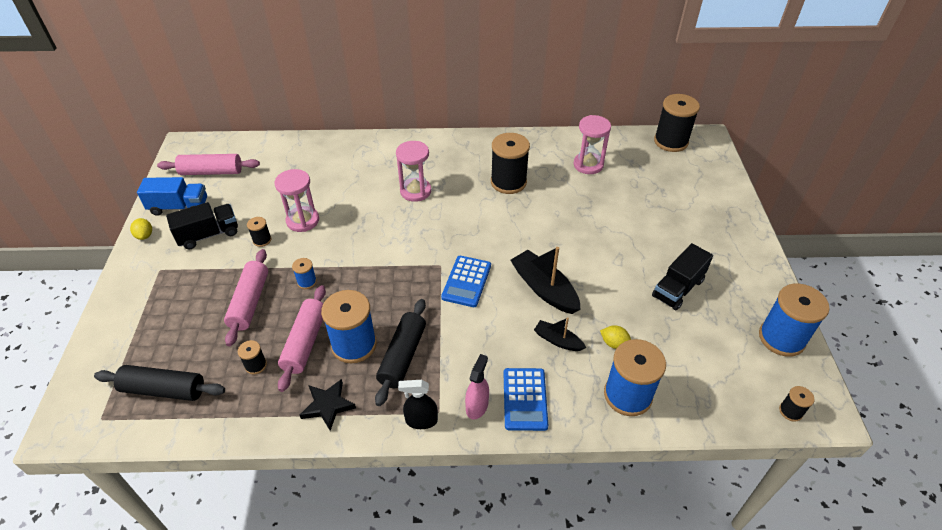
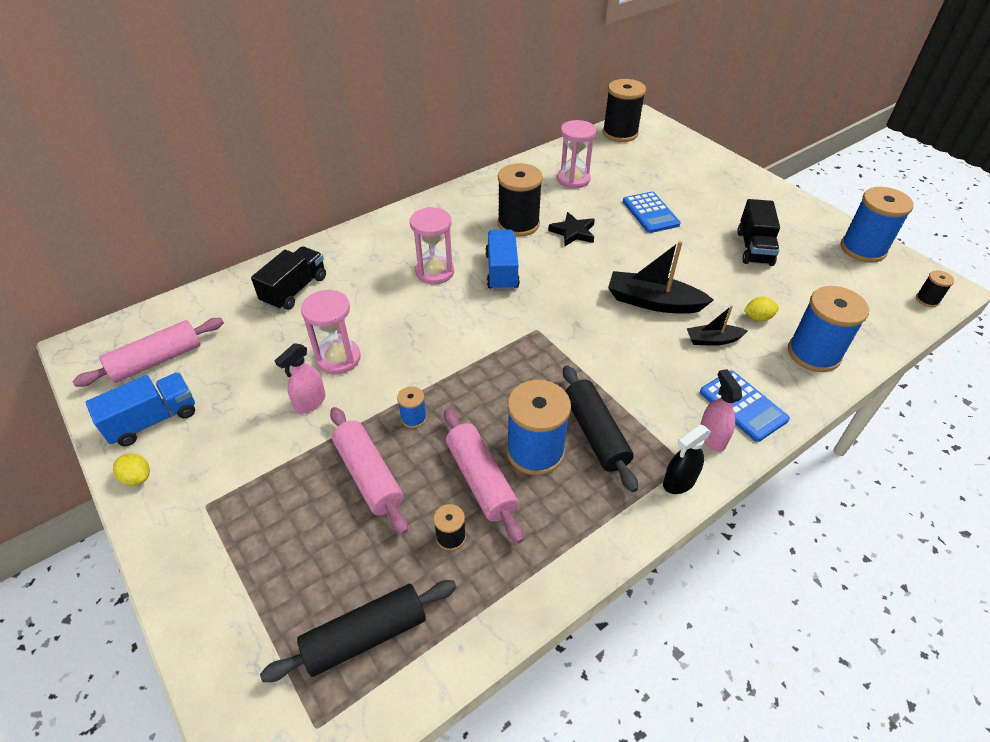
camera: 35 degrees left, 0 degrees up
black truck [166,202,238,249] -> black truck moved to [251,246,326,310]
black spool [247,217,271,247] -> pink spray bottle [275,343,326,414]
black star [300,379,356,431] -> black star moved to [548,212,595,246]
blue calculator [441,256,491,307] -> blue calculator moved to [623,192,681,233]
none -> blue truck [485,229,520,291]

